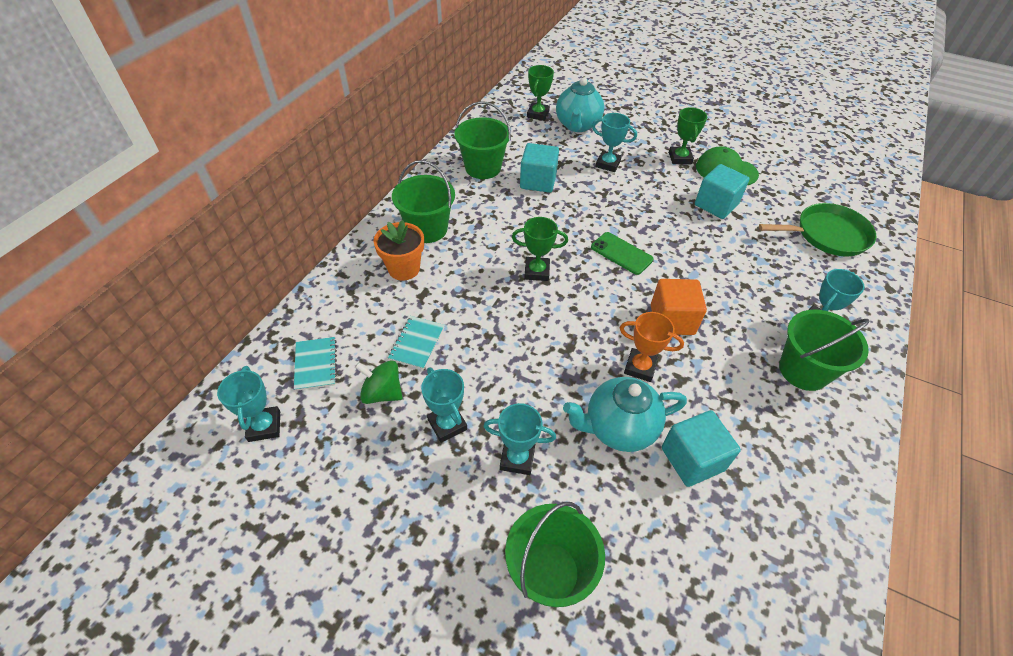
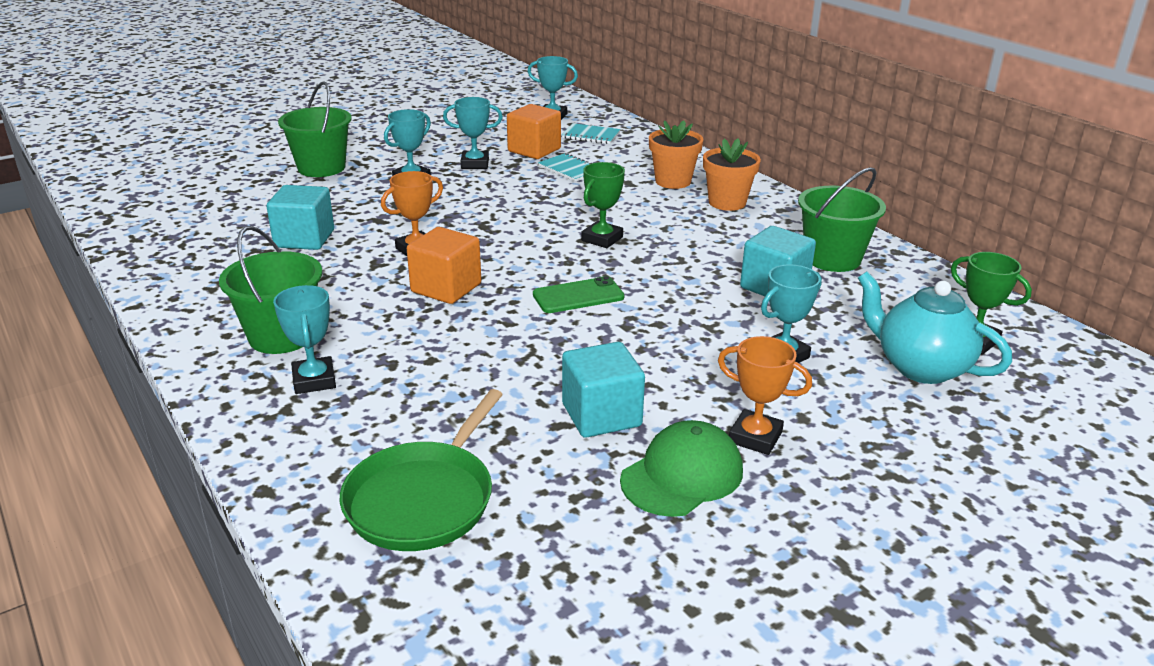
camera: 120 degrees right, 20 degrees down
green spinning top [355,360,403,404] -> orange cube [507,104,561,159]
green bucket [392,160,455,243] -> orange flower pot [703,138,761,211]
turquoise teapot [563,377,687,452] -> none
green trophy [669,107,707,164] -> orange trophy [718,336,812,455]

